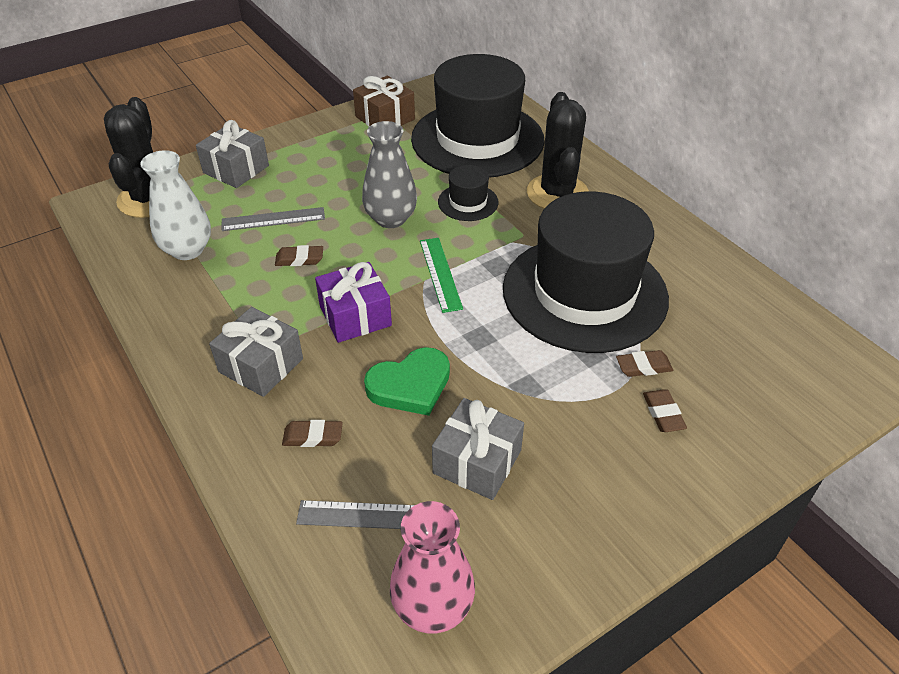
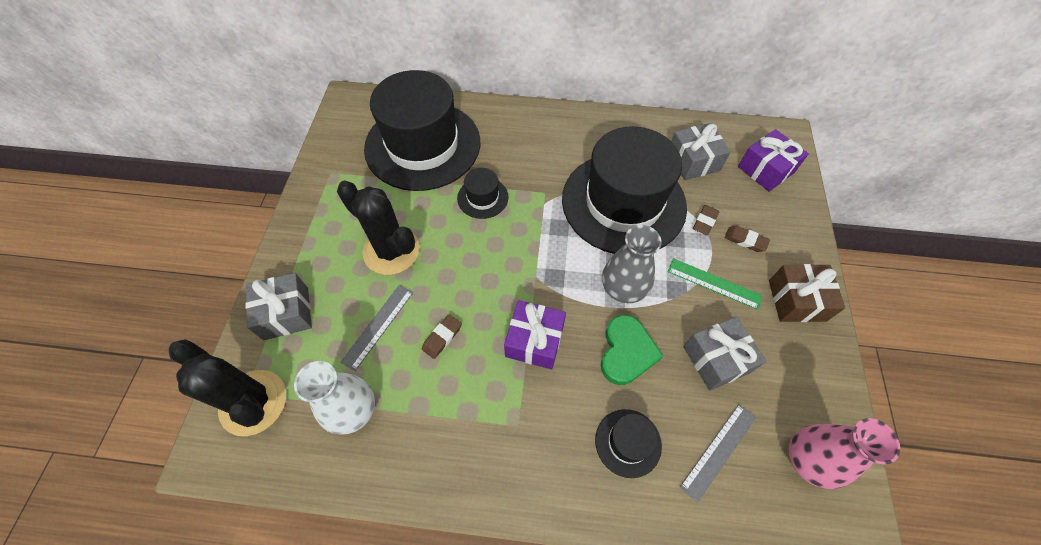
camera: 50 degrees left, 15 degrees up
grey gift [209,307,303,397] -> grey gift moved to [671,123,731,180]
brown eraser [282,420,343,447] -> black hat [595,409,662,478]
brown gift [353,76,415,126] -> brown gift moved to [769,264,845,322]
grey vase [362,121,417,228] -> grey vase moved to [602,225,662,303]
green ruler [420,238,463,313] -> green ruler moved to [668,258,763,310]
black cactus [527,92,589,209] -> black cactus moved to [337,180,420,275]
none -> purple gift [738,129,809,192]

